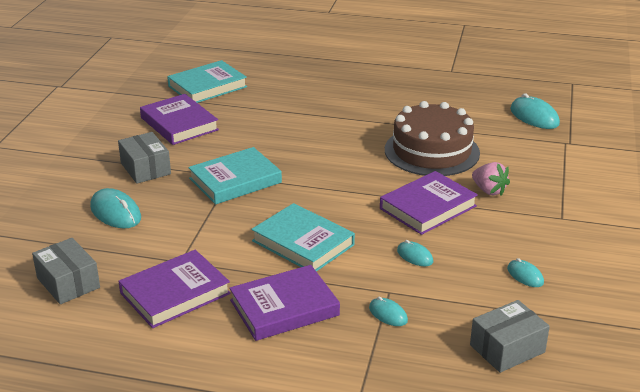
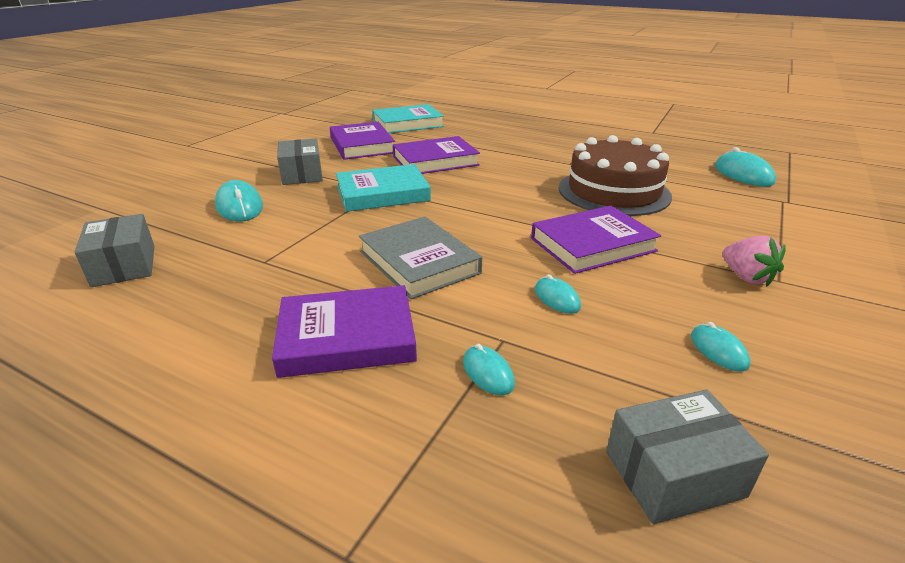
camera: 15 degrees right, 0 degrees up
purple book [119,250,231,328] -> purple book moved to [393,136,480,174]
turquoise book [251,203,355,272] -> grey book [359,217,482,299]
pink strawberry [472,162,510,196] -> pink strawberry moved to [723,236,786,287]

